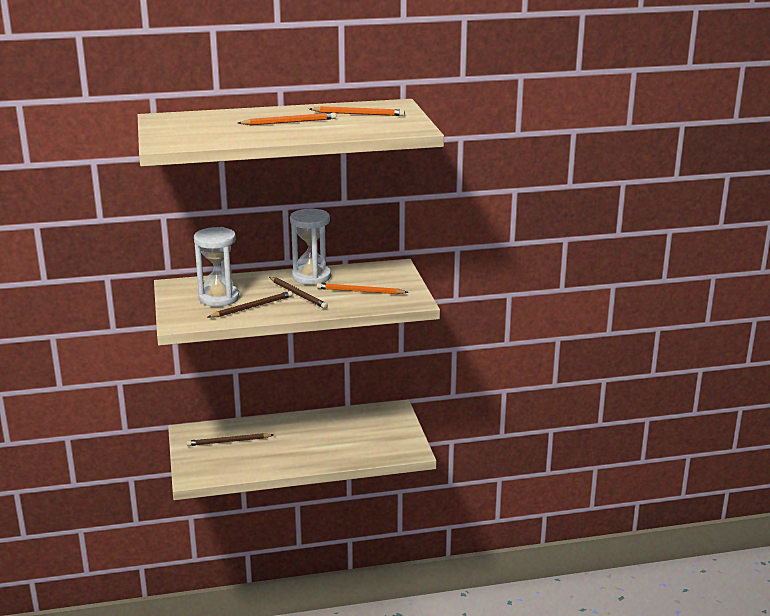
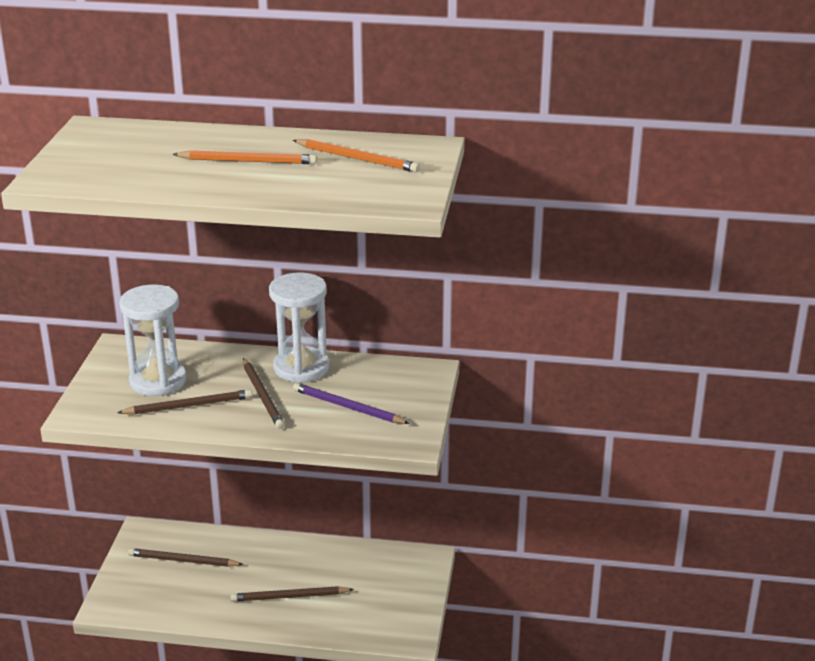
camera: 20 degrees right, 5 degrees up
orange pencil [317,283,408,294] -> purple pencil [293,383,410,424]
none -> brown pencil [231,586,354,602]

